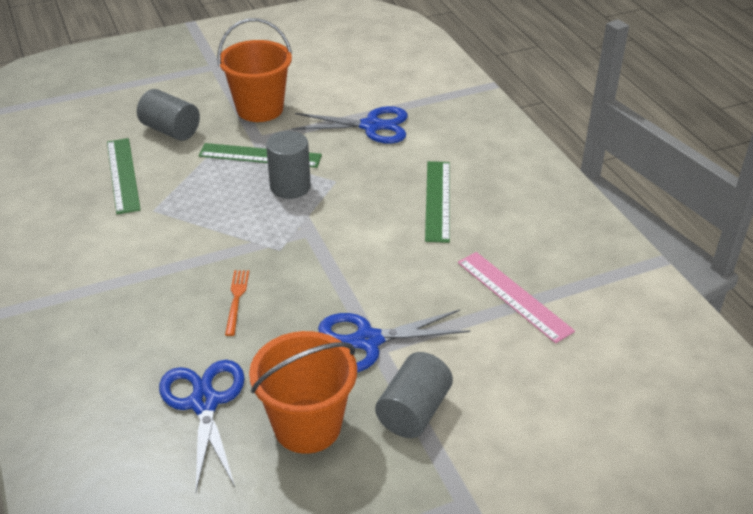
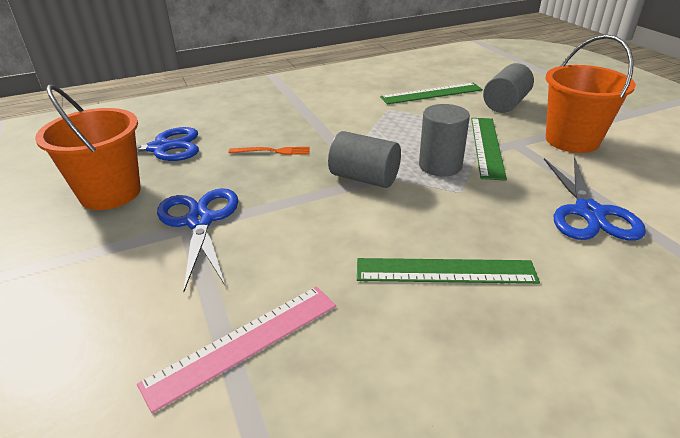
camera: 90 degrees right, 5 degrees down
grey cylinder [375,352,453,438] -> grey cylinder moved to [328,131,401,188]

